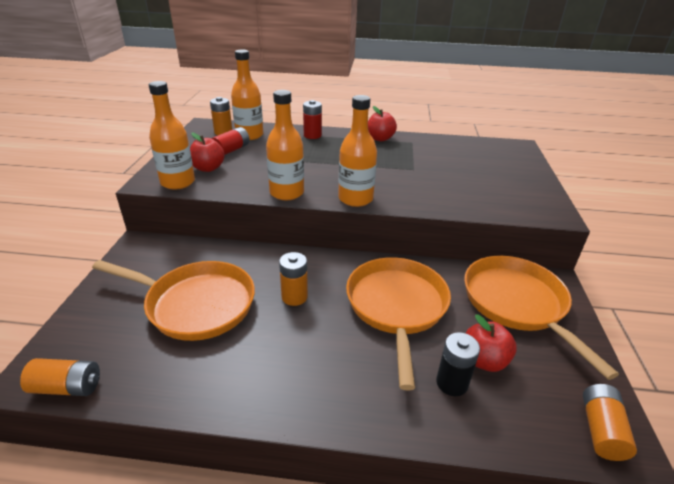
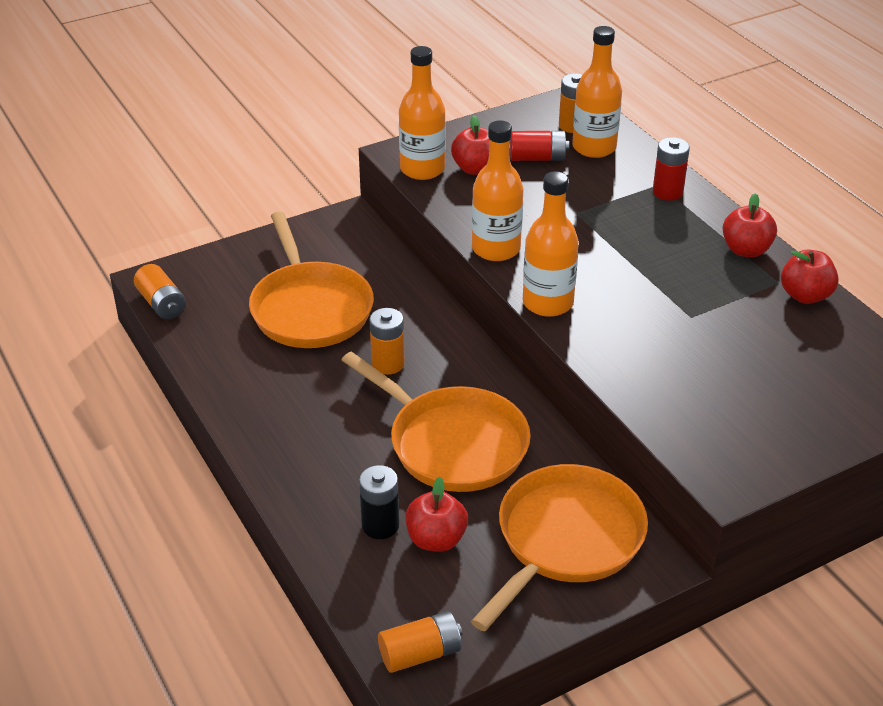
camera: 55 degrees right, 5 degrees up
orange pan [346,257,451,391] -> orange pan turned 75 degrees clockwise [342,351,531,492]
none -> red apple [781,250,839,304]

